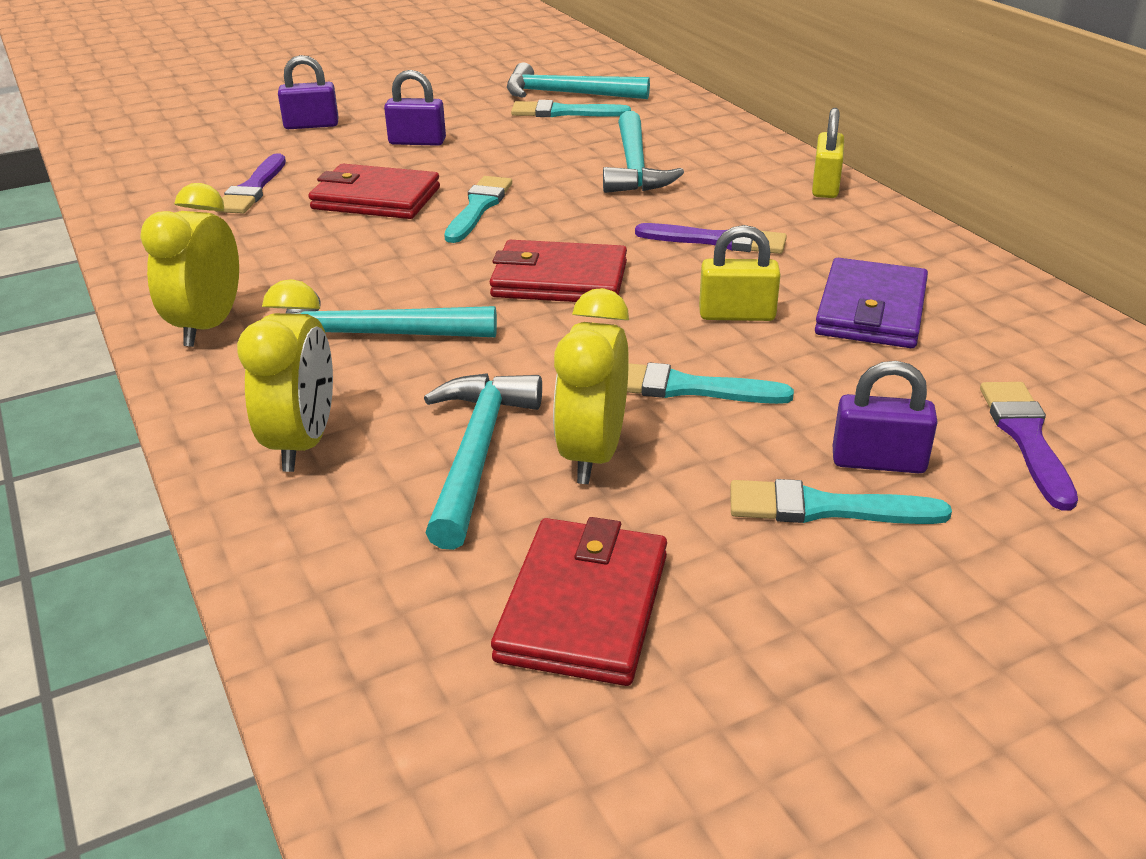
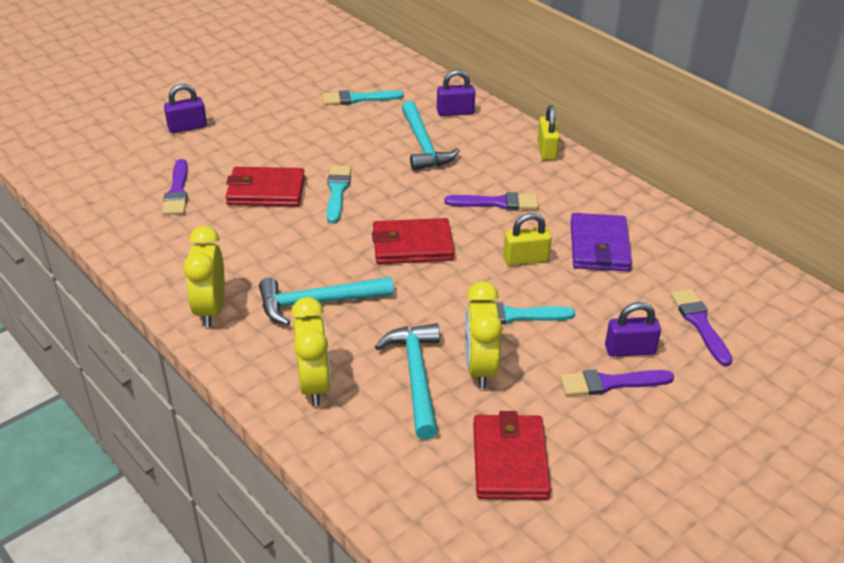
camera: 15 degrees left, 5 degrees up
purple padlock [384,70,446,146] -> purple padlock moved to [437,70,475,116]
turquoise hammer [507,62,650,99] -> none
turquoise brush [730,479,952,524] -> purple brush [560,370,674,396]

